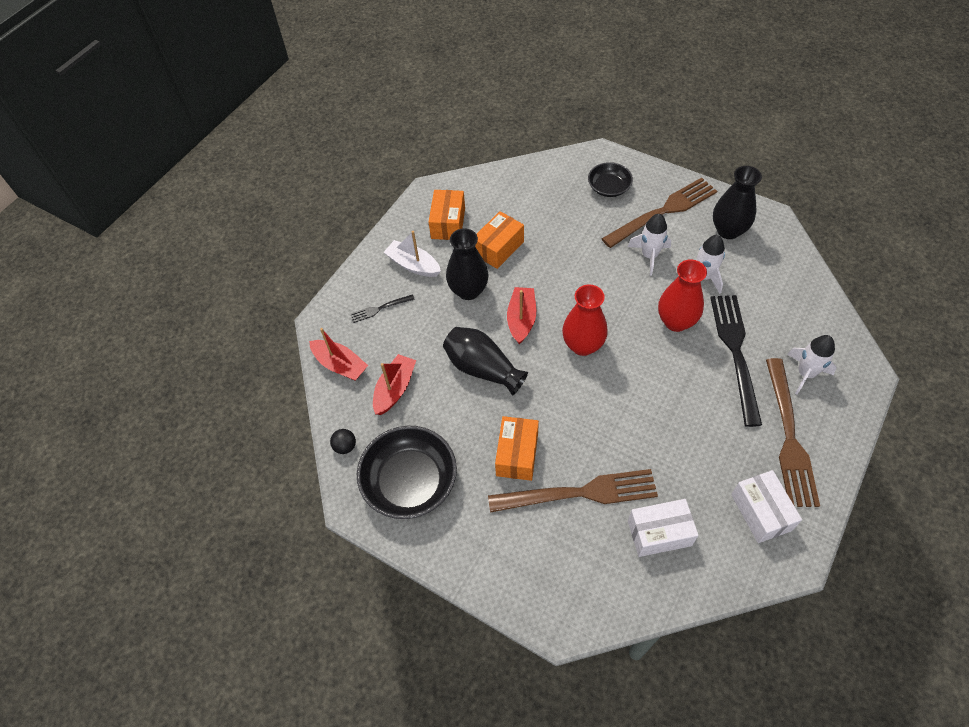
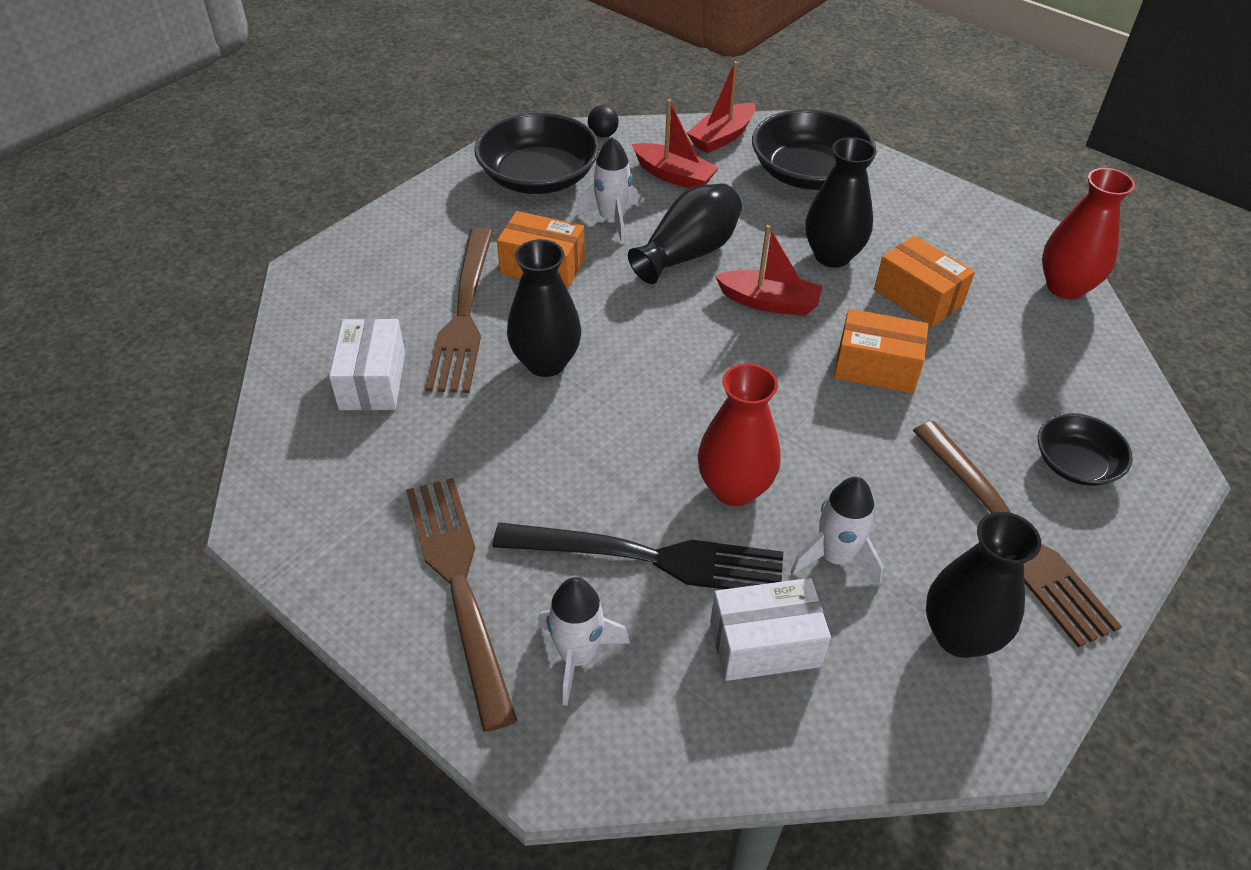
camera: 95 degrees right, 10 degrees down
black fork [350,294,415,323] -> black bowl [752,109,876,190]
white boat [384,231,441,277] -> none
orange box [429,190,465,240] -> orange box moved to [834,309,928,394]
red vase [562,284,608,356] -> red vase moved to [1042,168,1135,299]
white rocket [628,214,671,275] -> white rocket moved to [576,137,639,243]
white box [731,470,802,543] -> white box moved to [710,578,831,681]
brown fork [766,358,820,507] -> brown fork turned 60 degrees clockwise [406,478,518,732]
none -> black vase [507,239,581,377]

